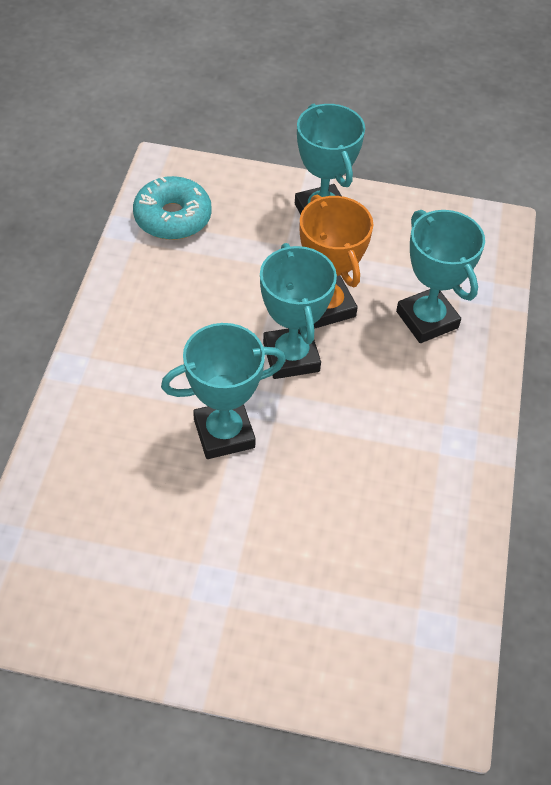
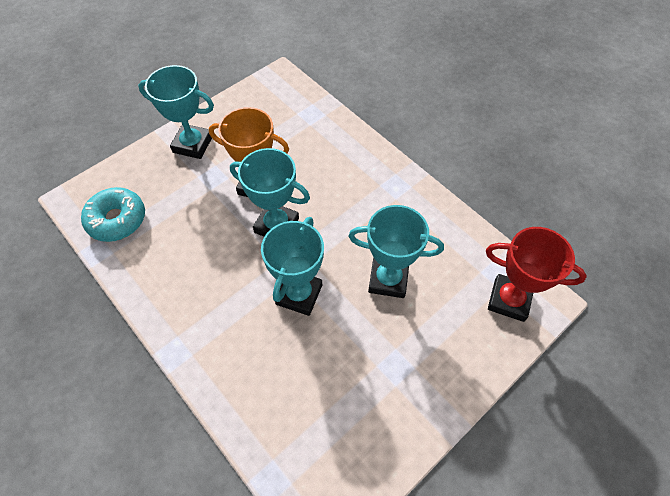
camera: 50 degrees left, 5 degrees up
turquoise trophy [396,210,485,343] -> turquoise trophy moved to [348,205,444,298]
none -> red trophy [486,227,587,322]

